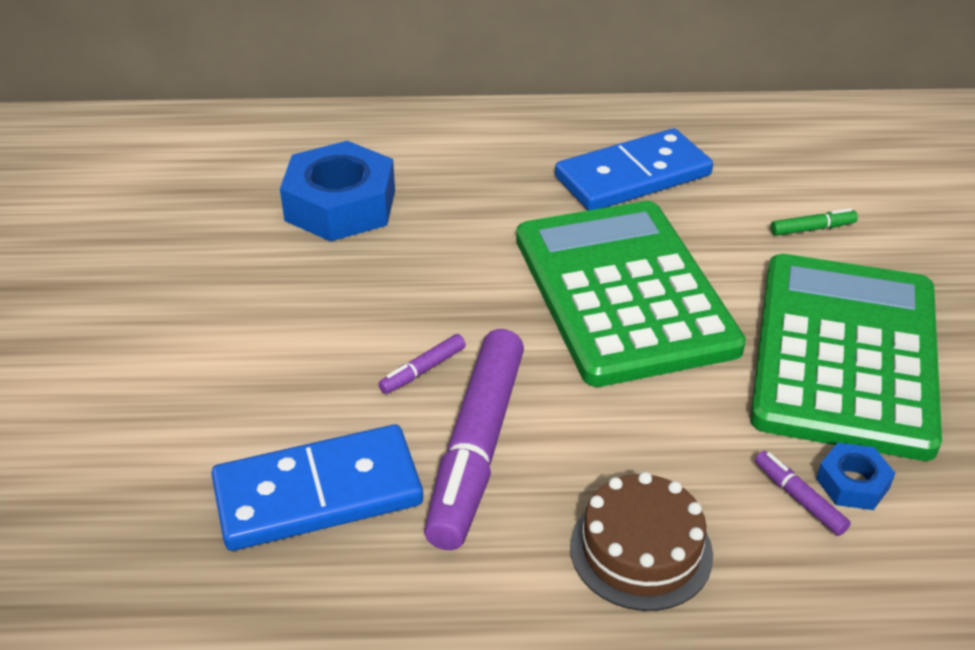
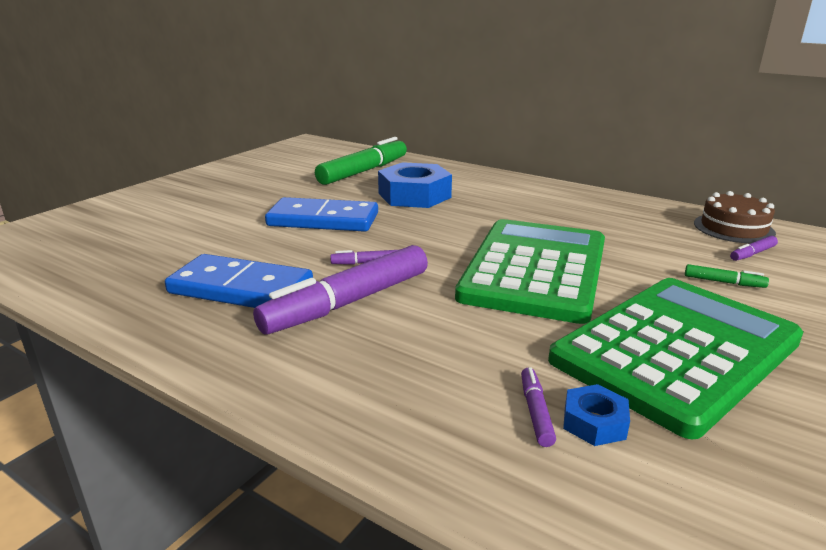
camera: 35 degrees right, 15 degrees down
blue domino [555,128,713,211] -> blue domino moved to [265,197,378,232]
brown cake [570,472,713,611] -> brown cake moved to [694,191,776,243]
none -> green marker [315,137,407,185]
none -> purple marker [730,236,778,261]

